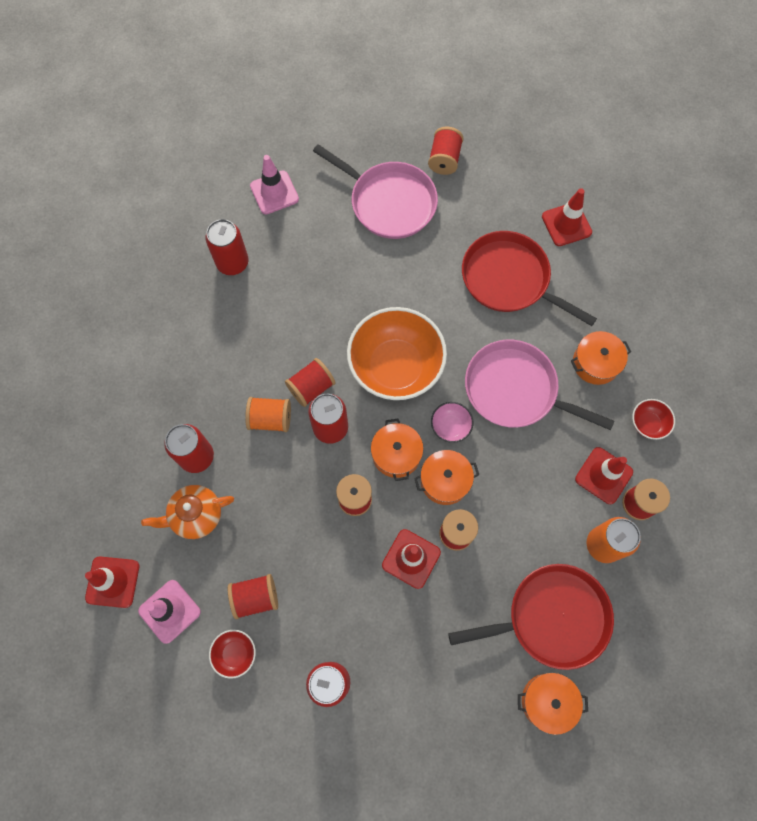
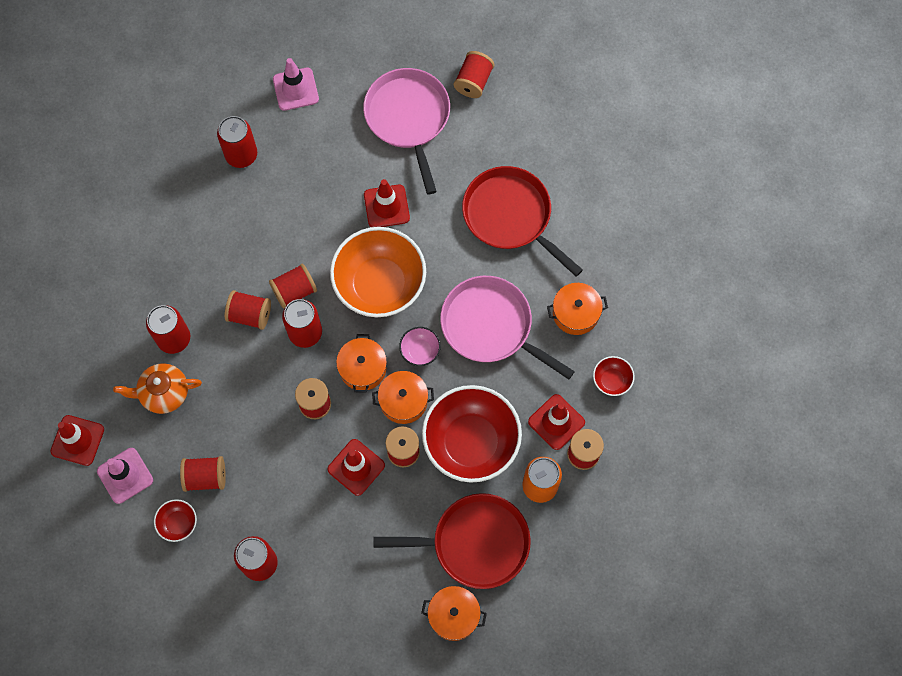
camera: 10 degrees right, 0 degrees up
orange spool [245,397,291,432] -> red spool [225,290,271,330]
pink pan [313,144,438,239] -> pink pan turned 150 degrees counterclockwise [363,68,450,194]
red traffic cone [542,188,592,246] -> red traffic cone moved to [364,179,410,227]
none -> red bowl [422,385,522,483]

